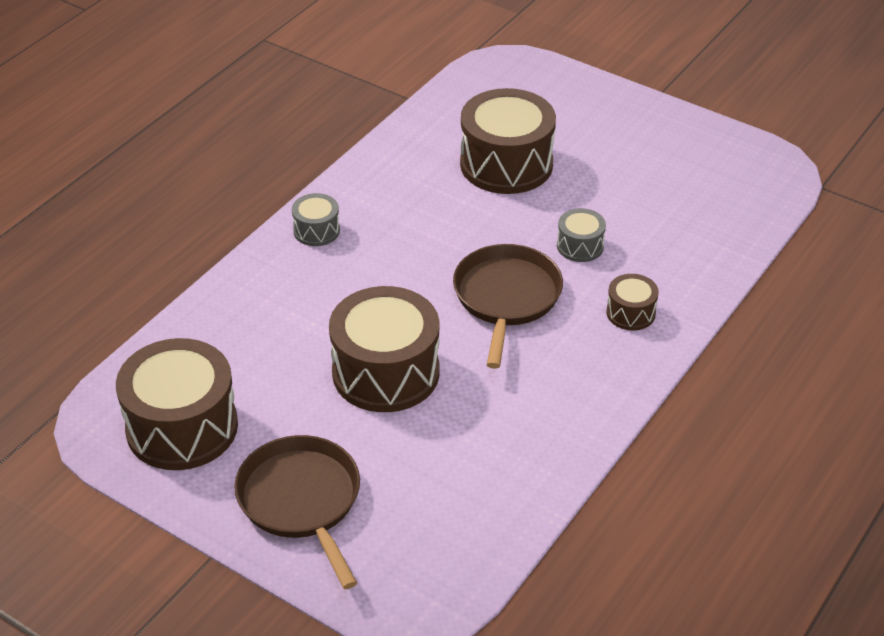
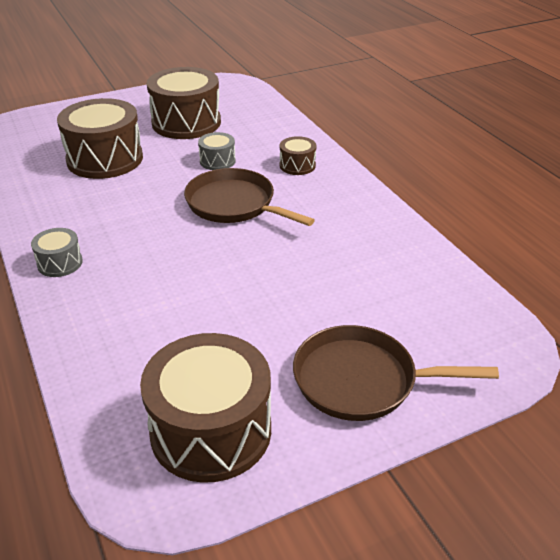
camera: 60 degrees left, 5 degrees down
brown drum [329,286,439,412] -> brown drum moved to [147,67,221,139]

